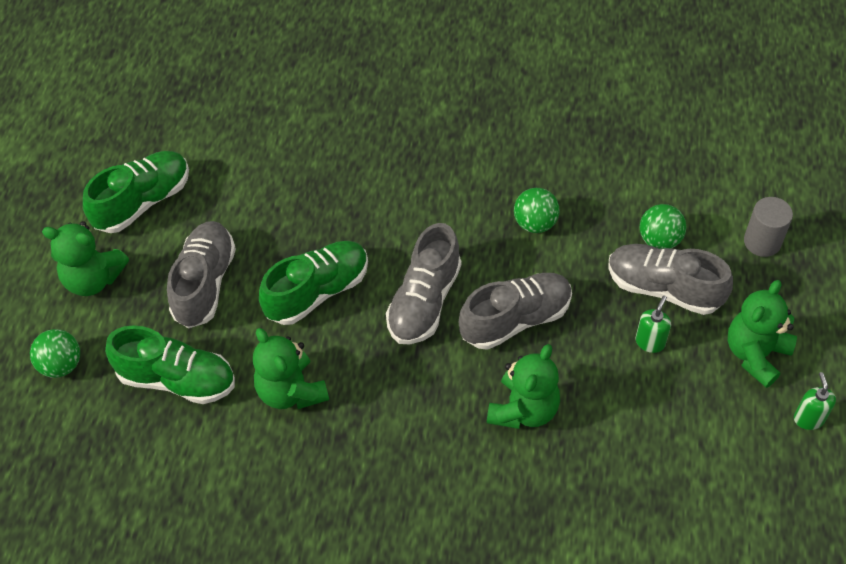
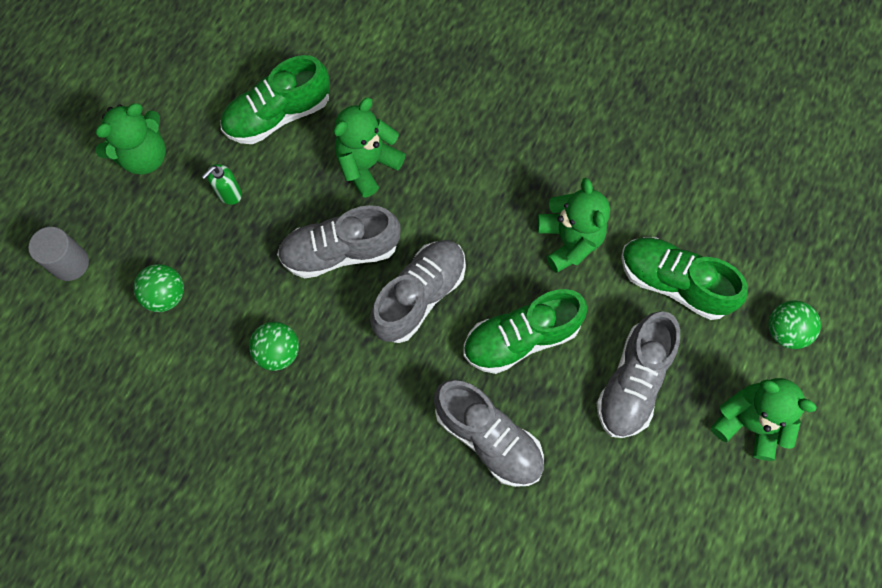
camera: 165 degrees left, 15 degrees up
green shoe [83,151,189,233] -> green shoe moved to [221,55,330,144]
grey shoe [608,244,733,315] -> grey shoe moved to [434,380,544,487]
green soap dispenser [794,372,836,430] -> none

